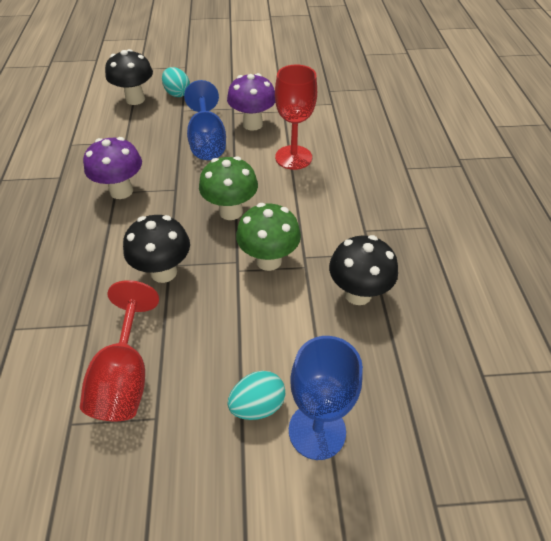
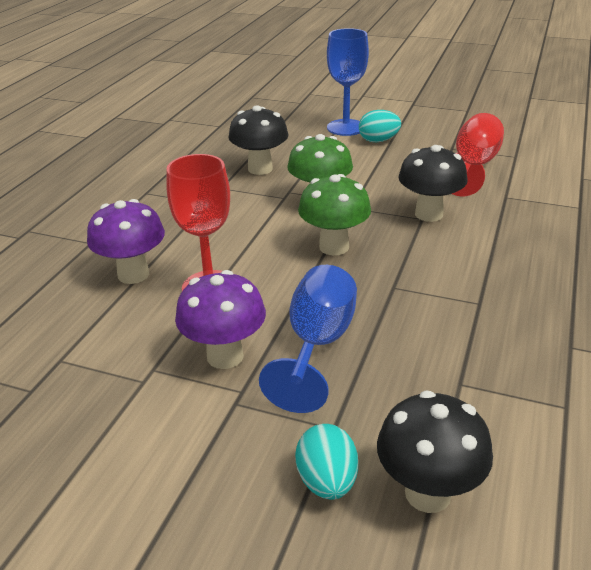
camera: 155 degrees left, 15 degrees down
purple mushroom [83,137,142,199] -> purple mushroom moved to [87,199,165,284]

